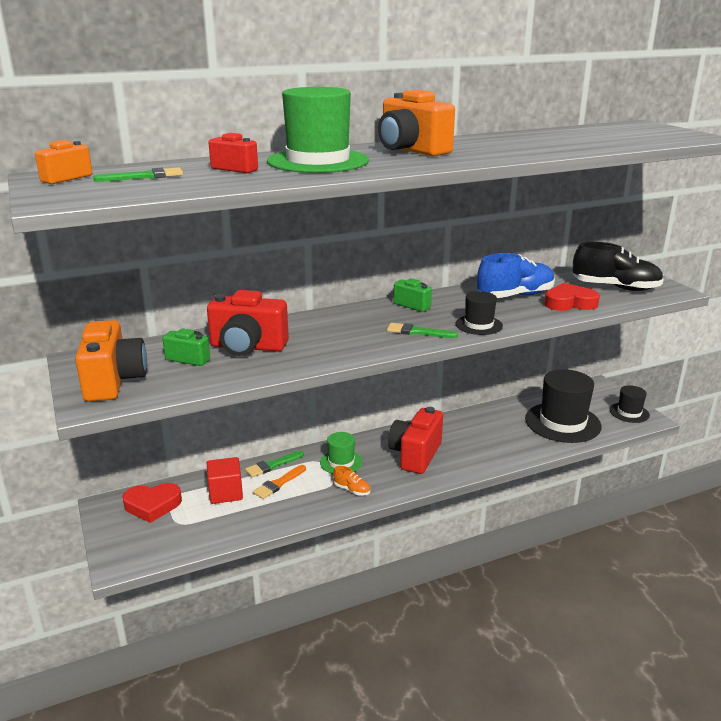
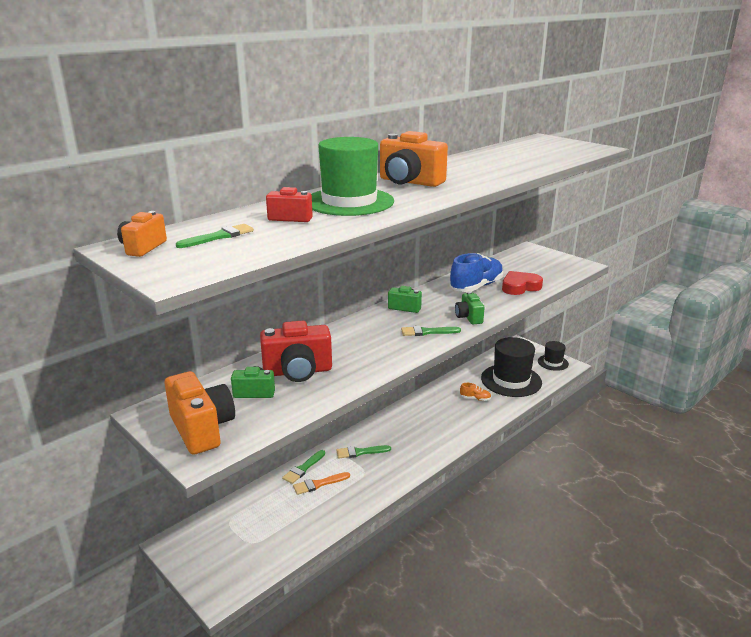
camera: 20 degrees left, 0 degrees up
red heart [122,483,182,523] -> none
red cube [207,457,243,504] -> none
orange brush [253,465,306,499] -> orange brush turned 45 degrees clockwise [293,472,350,495]
green hat [320,432,363,474] -> green brush [336,445,391,458]
orange shoe [333,466,370,496] -> orange shoe moved to [460,383,491,401]
red camera [388,407,443,474] -> none
black hat [455,291,503,335] -> green camera [455,292,485,325]
black shoe [573,242,664,291] -> none

